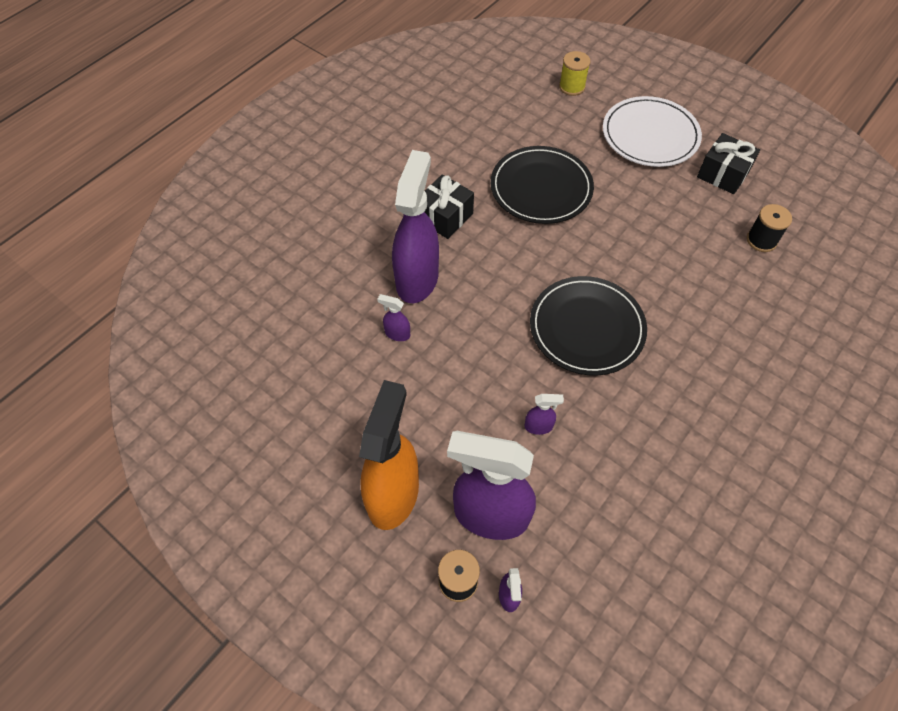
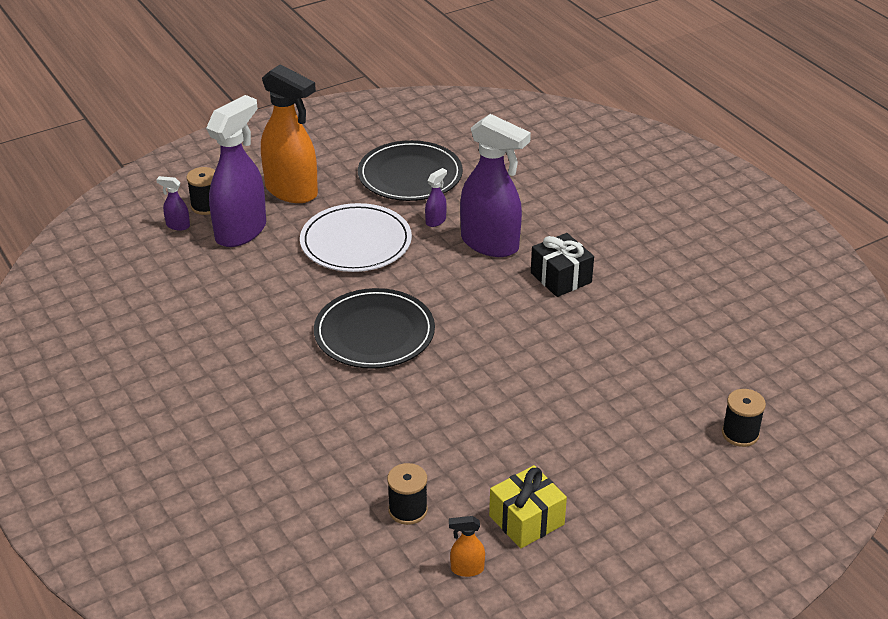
camera: 110 degrees right, 20 degrees down
black plate [491,146,594,224] -> black plate moved to [358,140,463,201]
purple spray bottle [525,394,564,435] -> none
yellow spool [559,51,591,96] -> black spool [722,389,766,447]
white plate [603,96,702,167] -> white plate moved to [300,203,412,272]
black gift [697,133,760,194] -> yellow gift [489,465,567,549]
none -> orange spray bottle [449,516,485,577]

